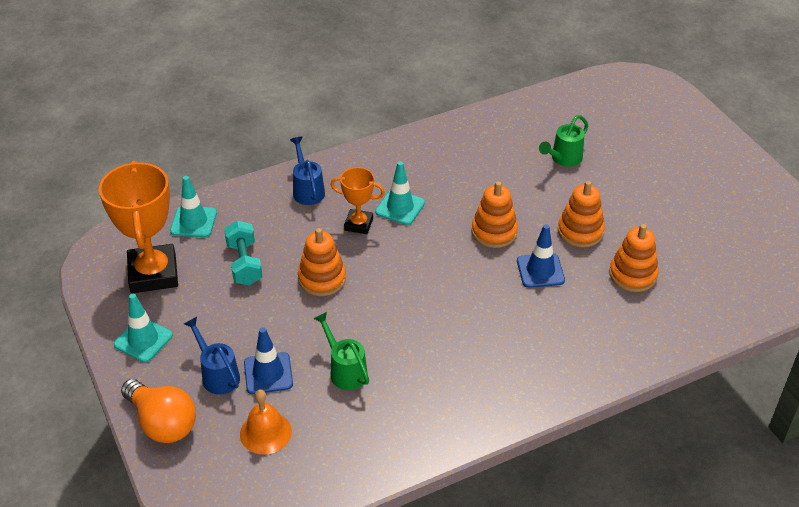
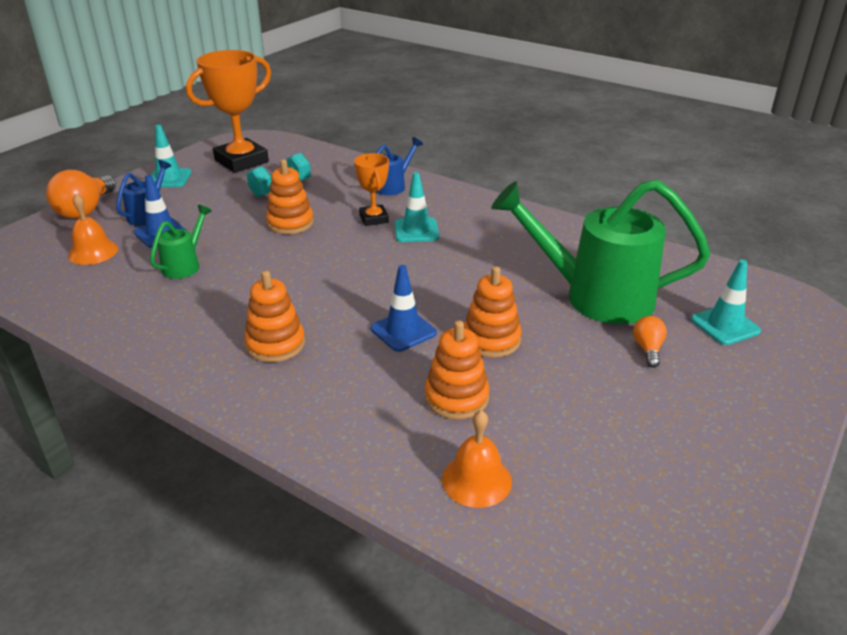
camera: 60 degrees right, 10 degrees down
turquoise traffic cone [170,176,217,237] -> turquoise traffic cone moved to [691,260,761,345]
orange stacking toy [471,181,518,248] -> orange stacking toy moved to [244,270,305,362]
green watering can [539,115,588,167] -> green watering can [491,180,710,324], size x2.17
none -> orange bell [442,410,512,508]
none -> orange light bulb [633,316,667,368]

